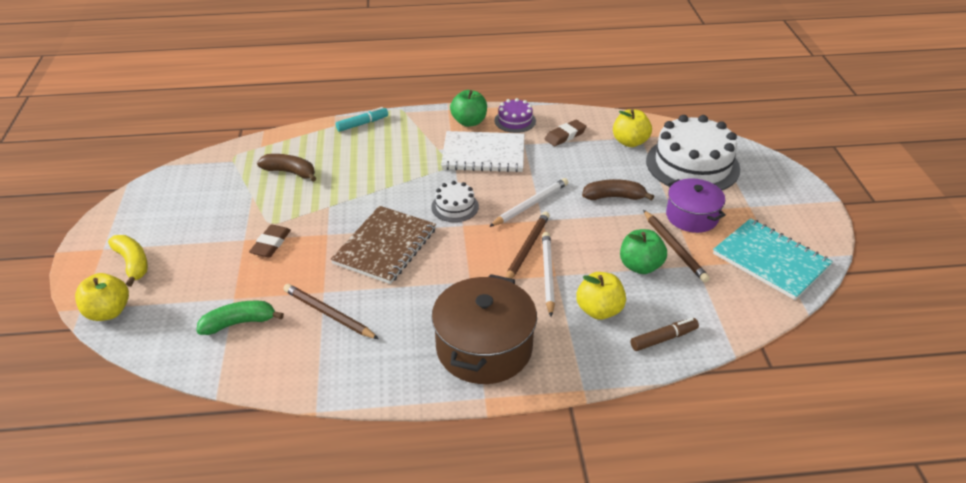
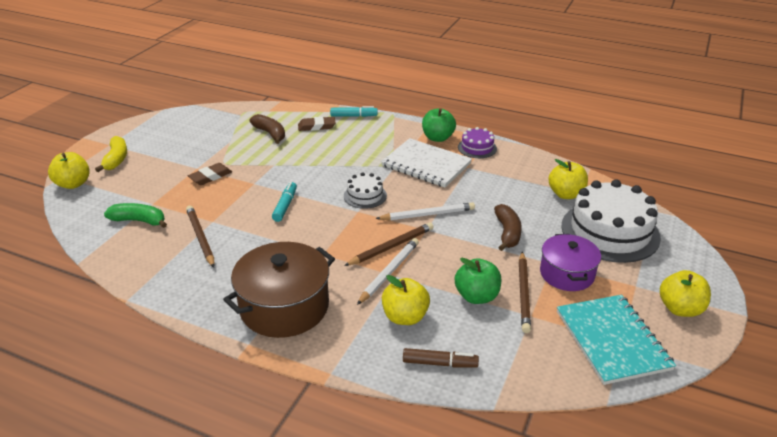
camera: 30 degrees right, 5 degrees down
brown notebook [331,206,436,284] -> turquoise marker [272,182,297,222]
brown eraser [545,120,587,146] -> brown eraser moved to [298,117,336,131]
brown banana [582,179,654,201] -> brown banana turned 60 degrees clockwise [494,204,522,251]
none -> yellow apple [660,270,711,317]

